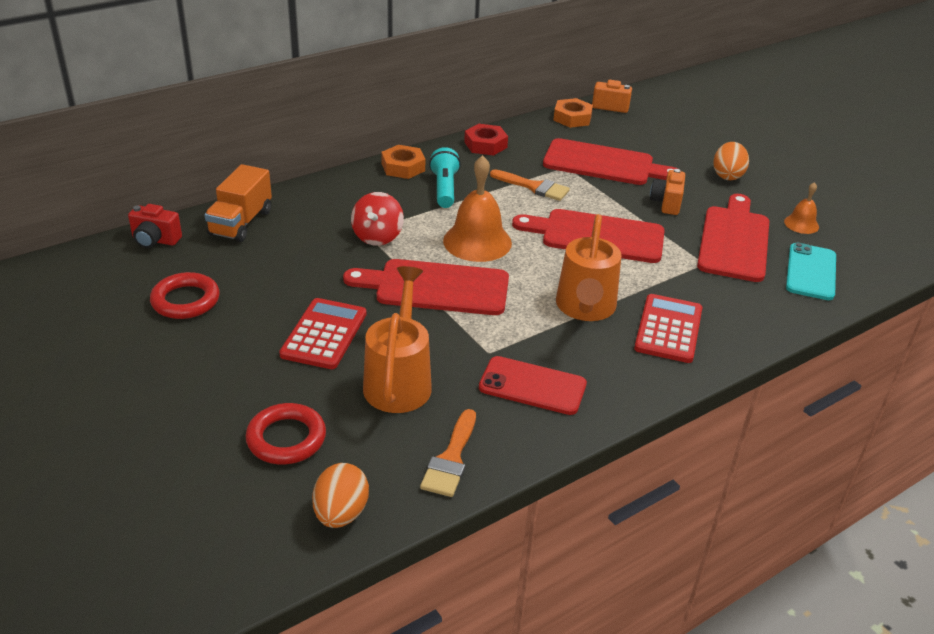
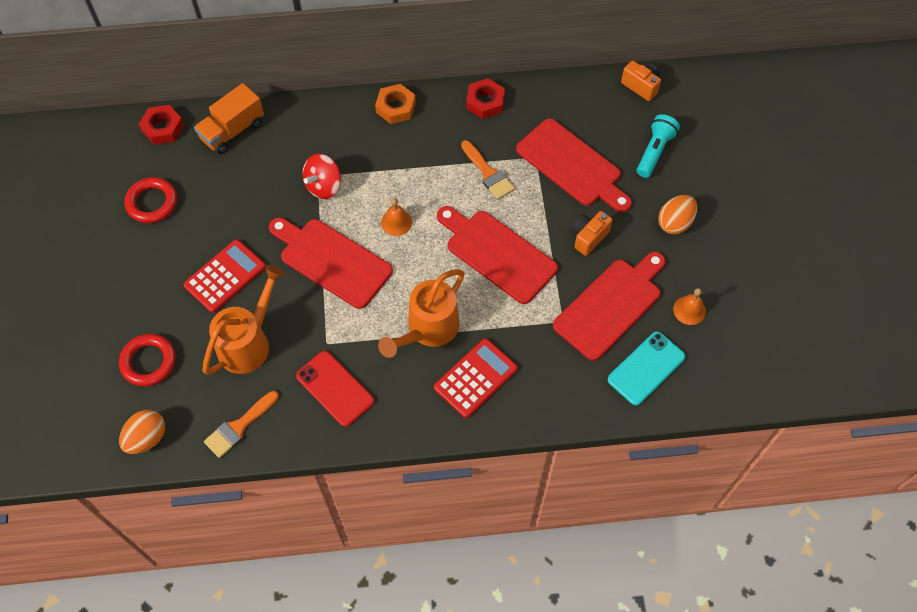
camera: 30 degrees right, 25 degrees up
red camera [128,204,182,248] -> red nut [139,105,184,145]
turquoise flashlight [429,147,461,208] -> turquoise flashlight moved to [637,114,680,178]
orange bell [443,155,512,262] -> orange bell [381,198,412,236], size x0.52
orange nut [553,98,593,128] -> none

